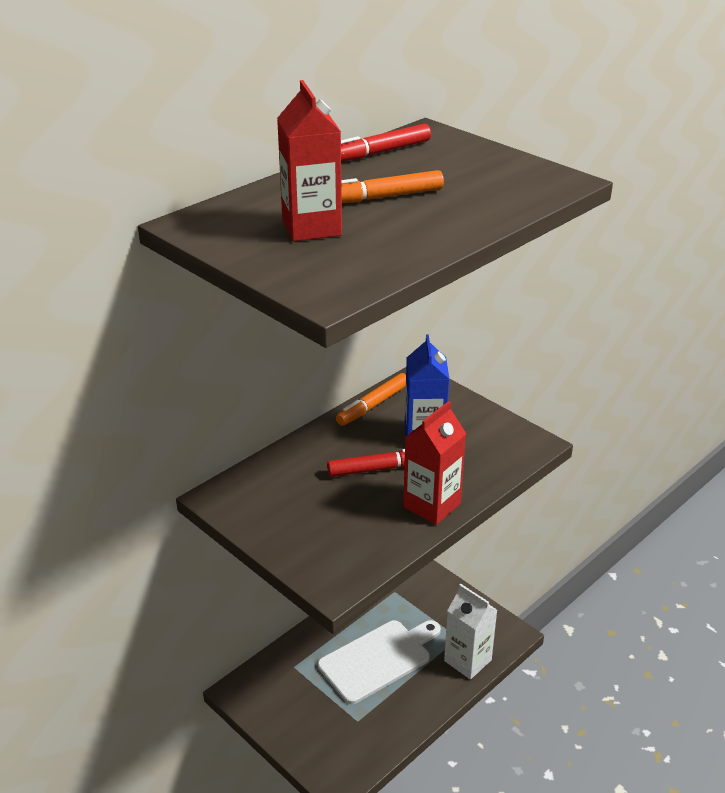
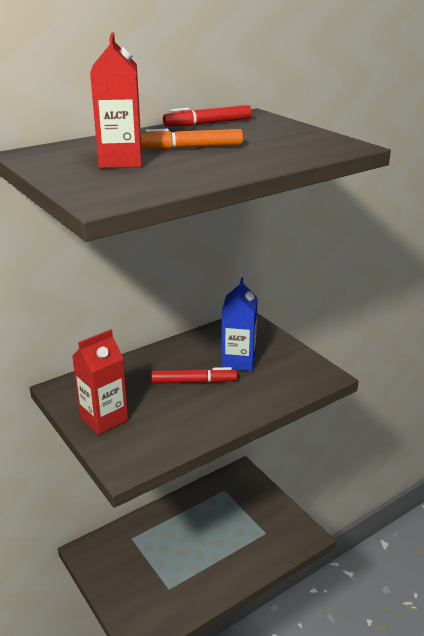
camera: 10 degrees right, 5 degrees down
white cutting board [318,620,441,704] -> none
orange marker [336,373,406,426] -> none
red carton [403,401,466,525] -> red carton moved to [72,329,128,435]
white carton [444,584,497,680] -> none

